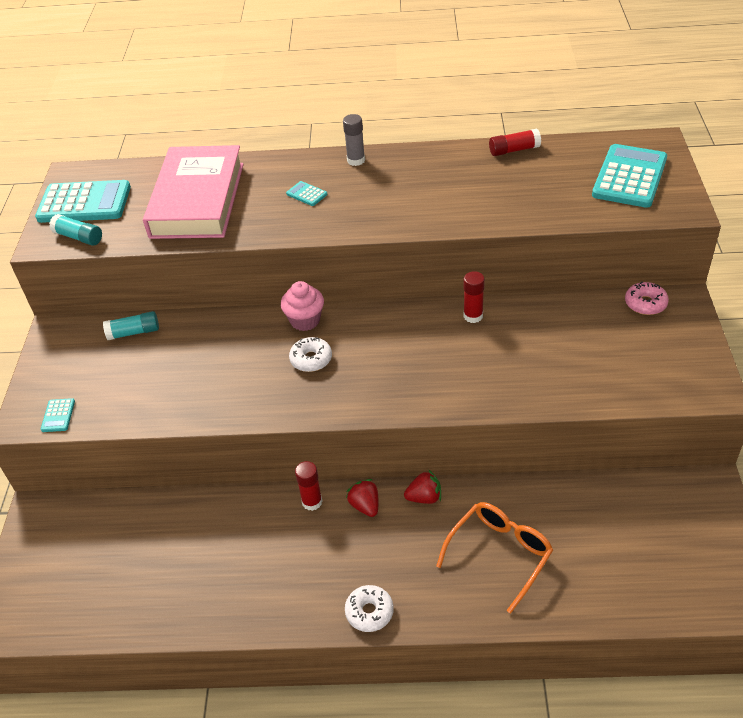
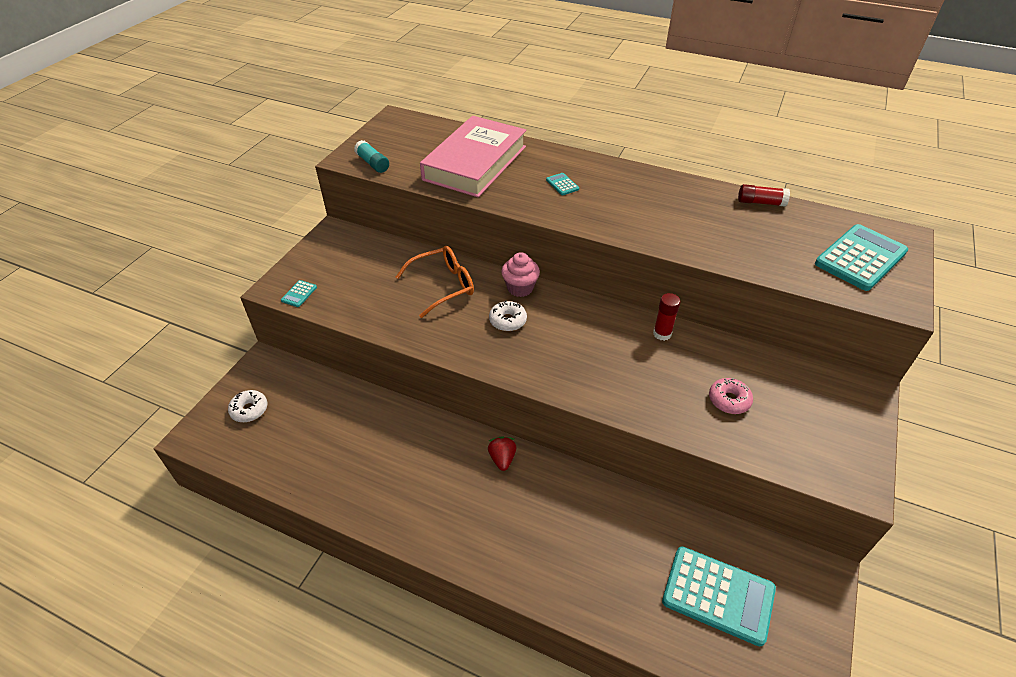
camera: 20 degrees right, 0 degrees up
turquoise calculator [35,180,131,223] -> turquoise calculator moved to [662,547,776,647]
turquoise glue stick [103,311,159,340] -> none
red glue stick [295,461,323,511] -> none
grey glue stick [343,114,365,166] -> none
white donut [345,585,394,632] -> white donut moved to [228,390,267,422]
red strawberry [404,469,441,504] -> none
orange glasses [436,502,553,613] -> orange glasses moved to [396,246,474,318]
pink donut [625,282,669,315] -> pink donut moved to [709,378,753,414]

